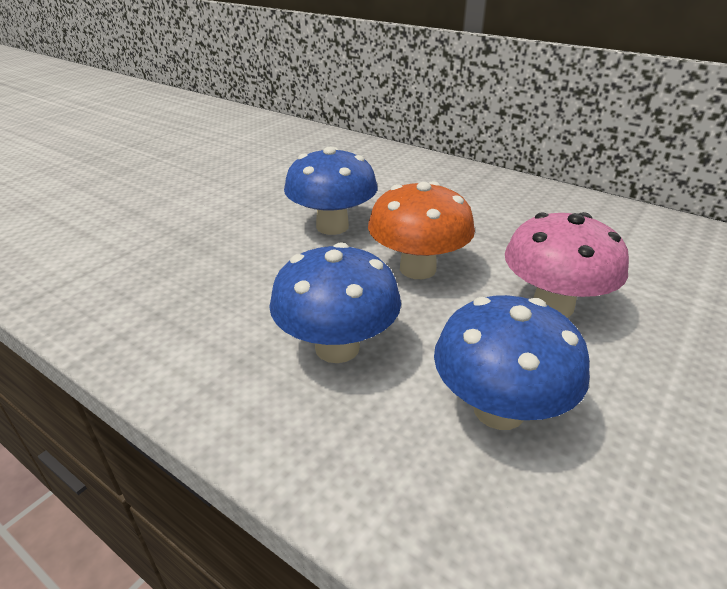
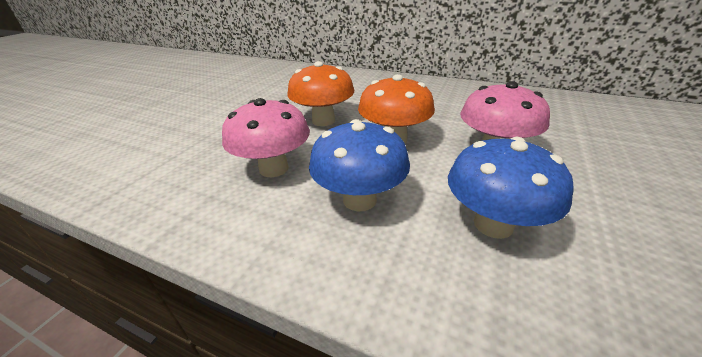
camera: 10 degrees left, 0 degrees up
blue mushroom [284,147,378,235] -> orange mushroom [287,61,354,126]
none -> pink mushroom [222,98,310,177]

